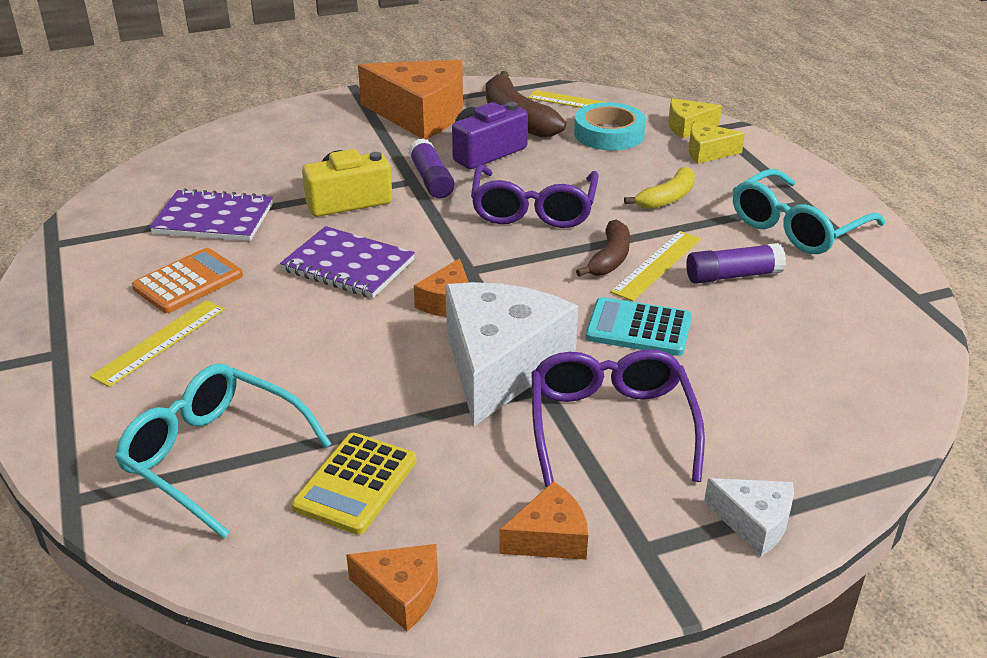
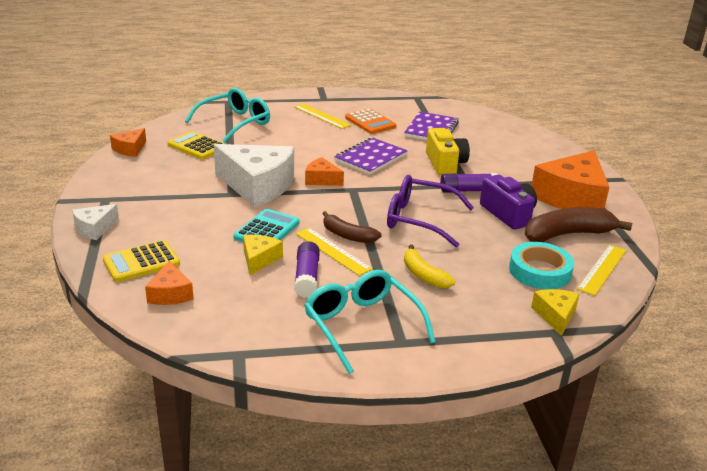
camera: 100 degrees right, 5 degrees down
orange cheese [499,481,588,560] -> orange cheese moved to [145,261,194,305]
purple glasses [532,349,705,487] -> none
yellow cheese [688,121,745,164] -> yellow cheese moved to [243,235,283,275]
none -> yellow calculator [103,240,180,282]

